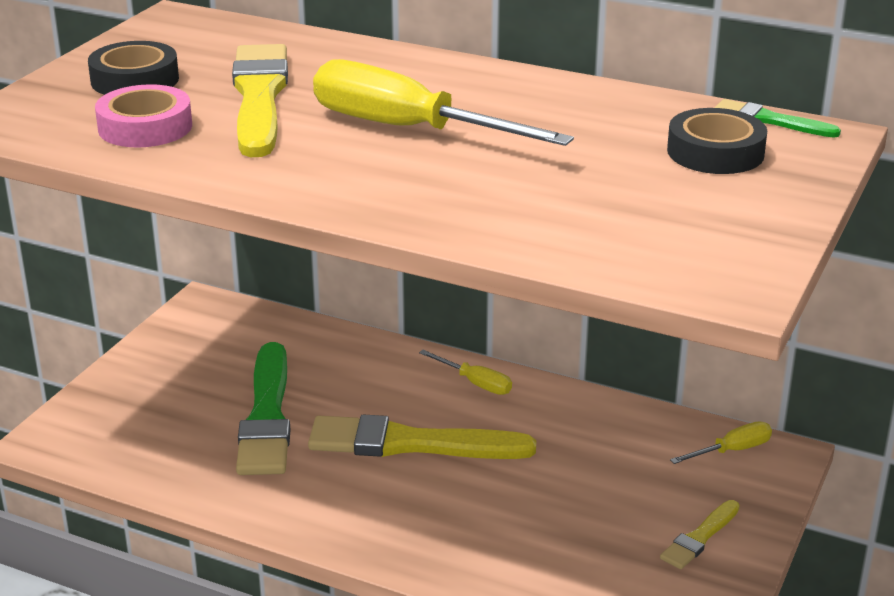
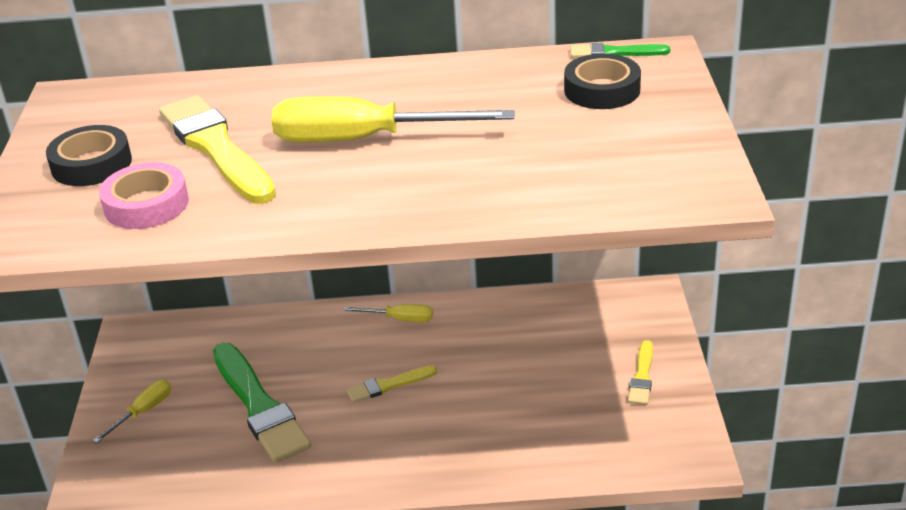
camera: 25 degrees left, 5 degrees up
yellow brush [308,415,536,459] -> yellow brush [346,365,437,403], size x0.50
yellow screwdriver [670,421,772,464] -> yellow screwdriver moved to [93,380,171,443]

